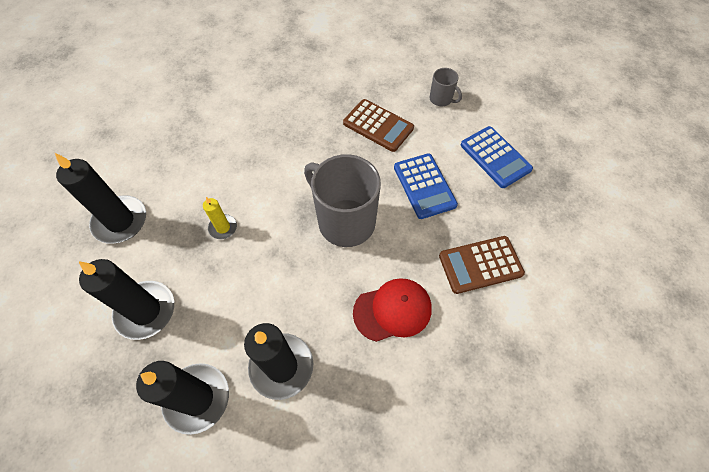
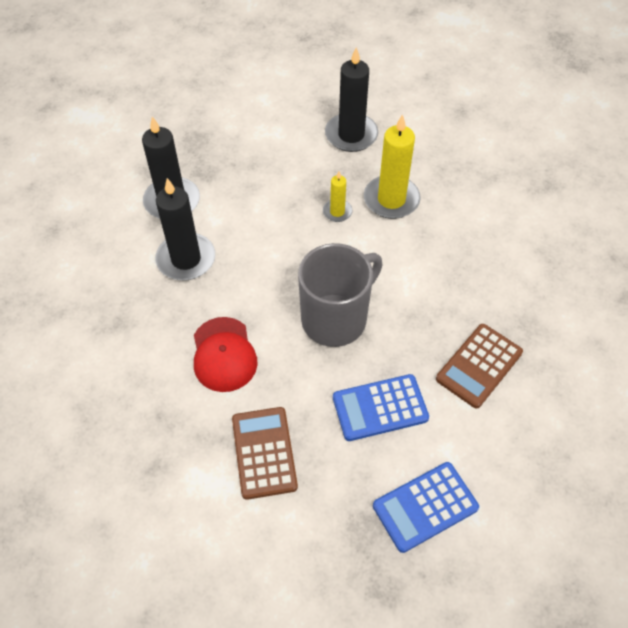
camera: 95 degrees right, 5 degrees down
black candle [79,259,174,340] -> none
grey mug [429,68,462,106] -> none
none -> yellow candle [364,114,421,219]

